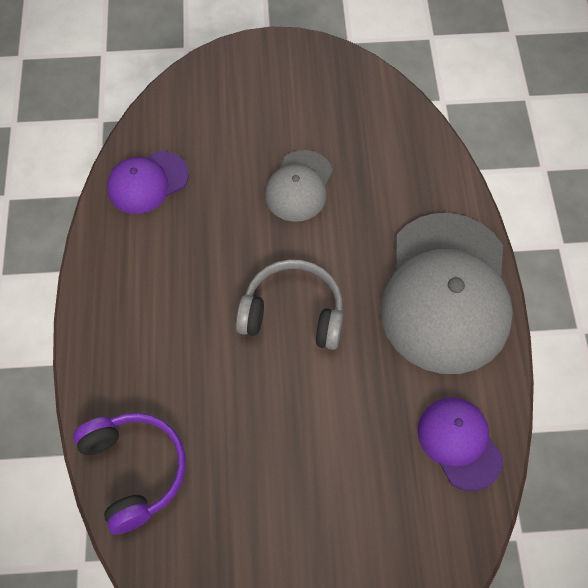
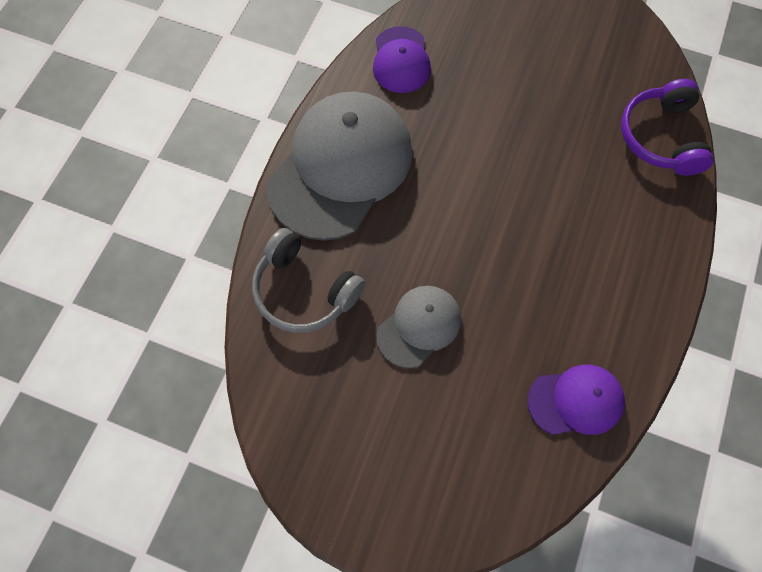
camera: 155 degrees left, 5 degrees up
grey headphones [236,259,343,350] -> grey headphones moved to [252,228,365,333]

